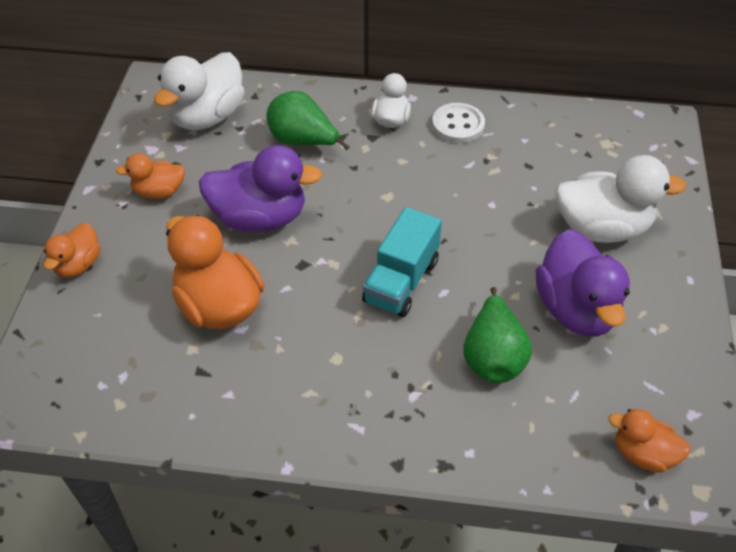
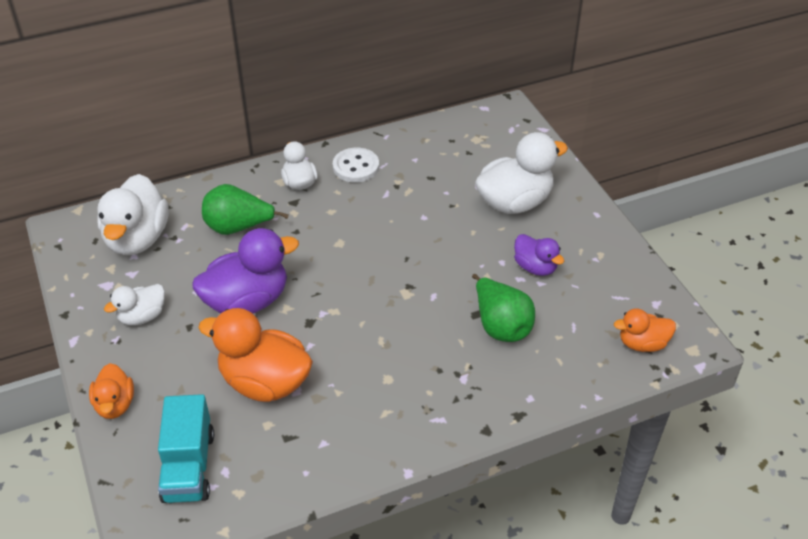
camera: 30 degrees left, 5 degrees down
orange duck [116,153,185,199] -> white duck [104,284,165,326]
turquoise truck [362,207,442,317] -> turquoise truck moved to [158,394,214,503]
purple duck [536,229,630,337] -> purple duck [514,234,564,276], size x0.56

